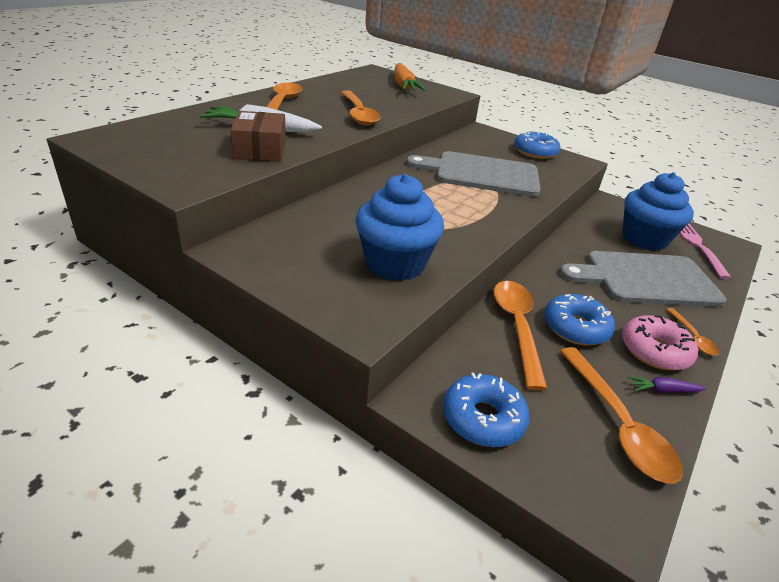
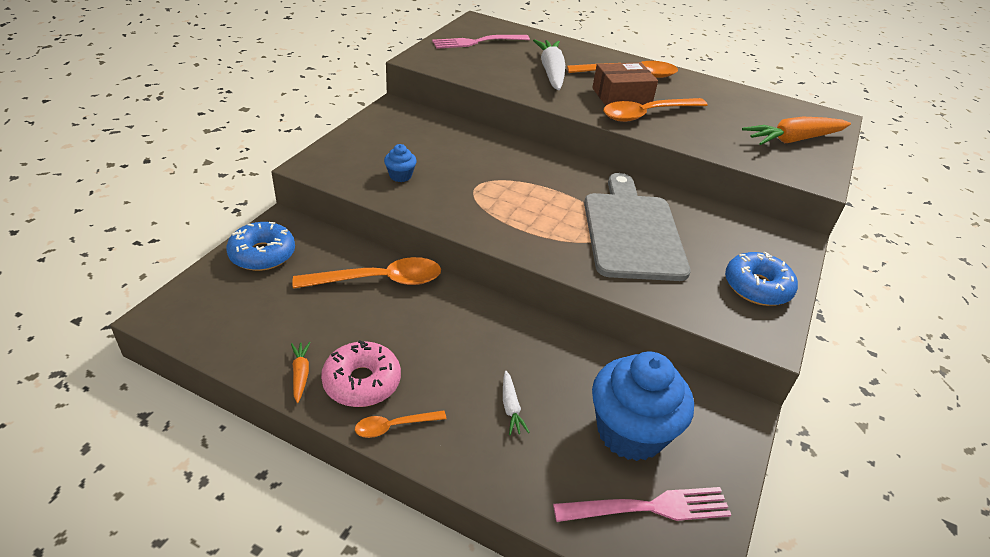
camera: 80 degrees right, 5 degrees up
brown box [230,111,286,162] -> brown box moved to [592,62,658,106]
blue cupcake [356,174,444,281] -> blue cupcake [384,144,417,182], size x0.43
blue donut [544,294,615,345] -> none
grey cutting board [559,251,726,307] -> white carrot [503,370,530,435]
orange spoon [560,347,683,484] -> none
purple carrot [628,376,706,393] -> orange carrot [291,342,311,403]
none -> pink fork [432,35,530,49]

